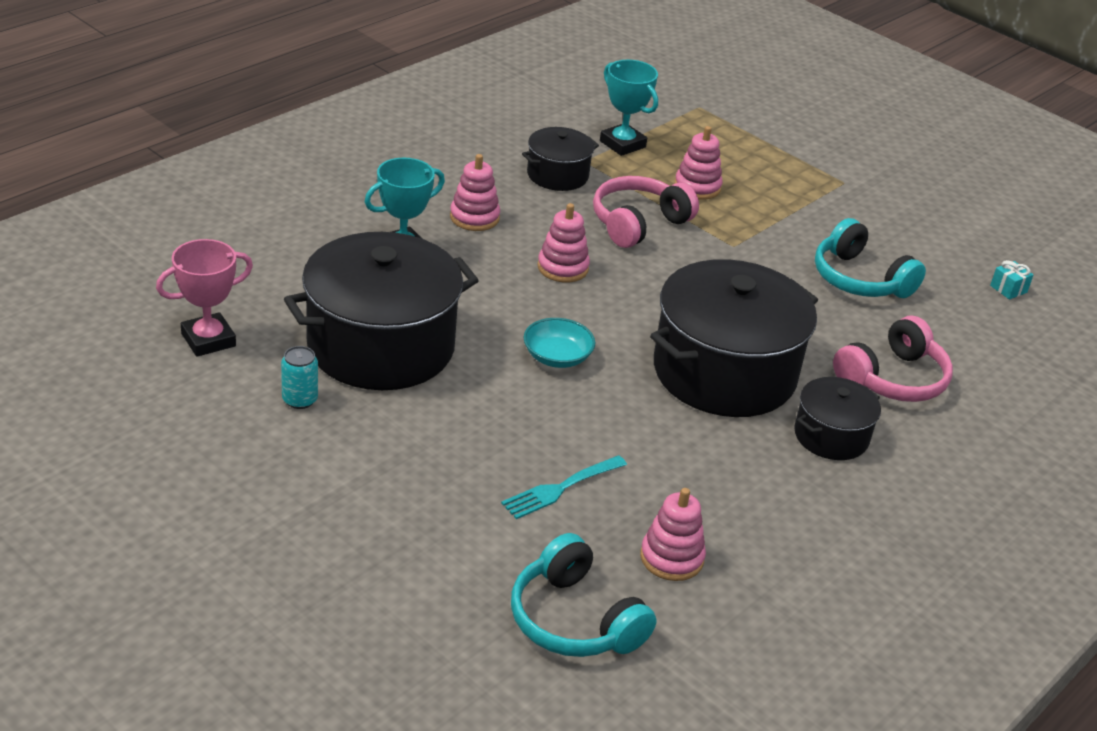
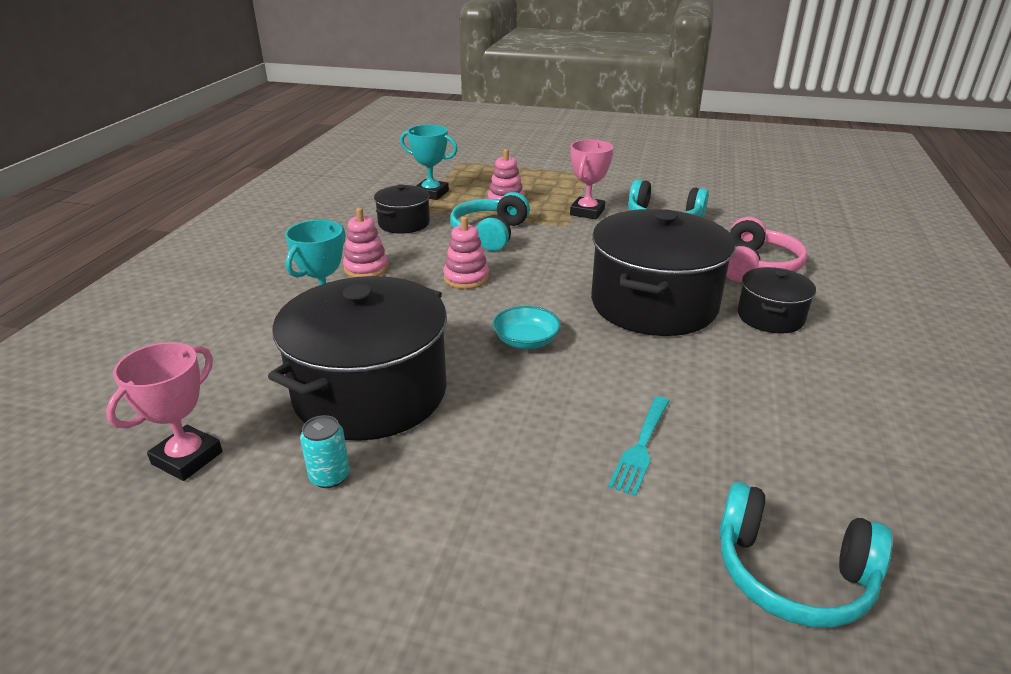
camera: 25 degrees left, 5 degrees down
pink headphones [593,176,699,248] -> turquoise headphones [450,192,530,251]
pink stacking toy [640,488,706,581] -> none
turquoise gift [990,260,1034,299] -> none
none -> pink trophy [570,140,613,219]

